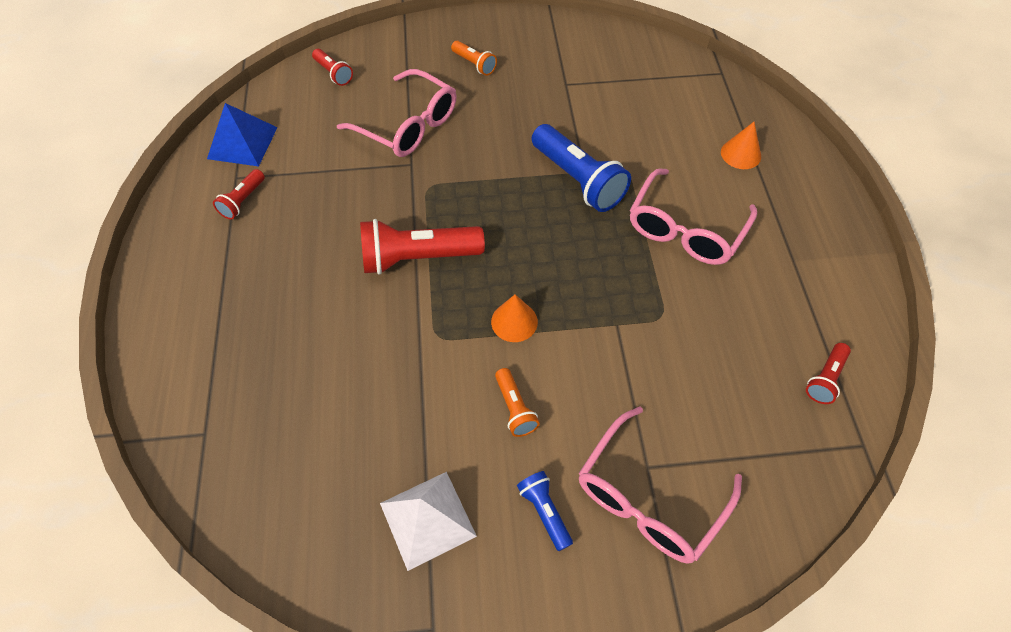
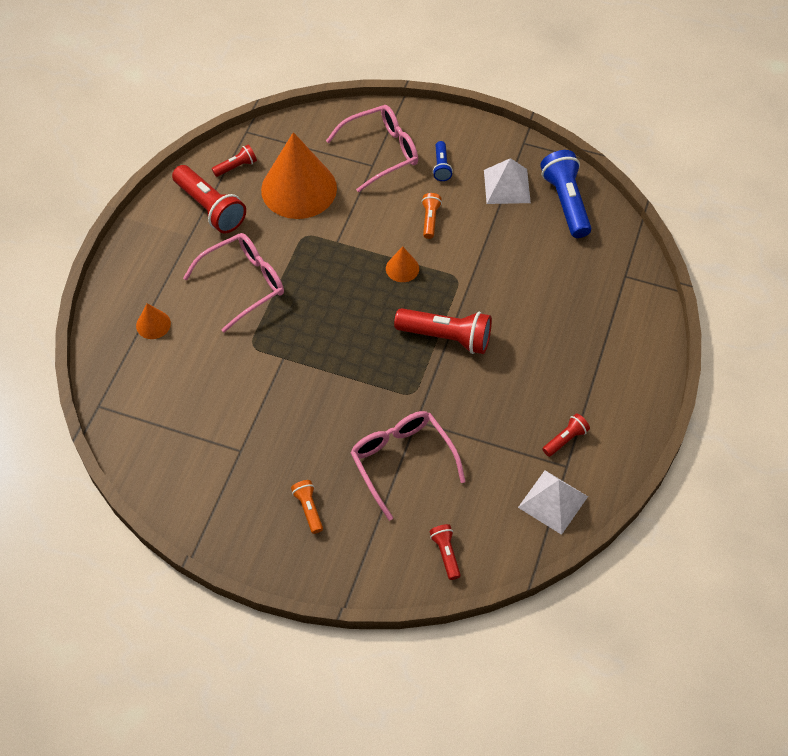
camera: 155 degrees left, 0 degrees up
blue pyramid [207,103,278,166] -> white pyramid [518,470,588,535]
blue flashlight [532,124,631,212] -> blue flashlight moved to [540,150,591,238]
none -> red flashlight [172,165,246,233]
none -> orange cone [261,132,337,219]

